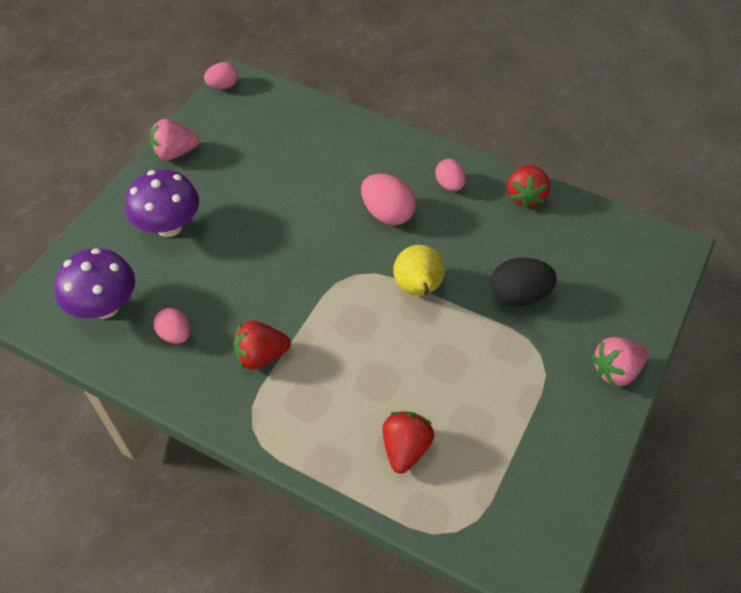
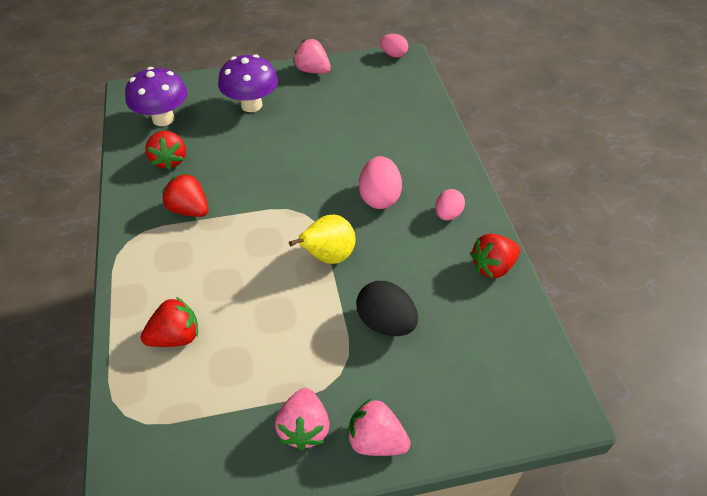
camera: 50 degrees right, 5 degrees down
pink egg [153,308,190,344] -> red strawberry [145,131,186,170]
none -> pink strawberry [275,388,330,450]

